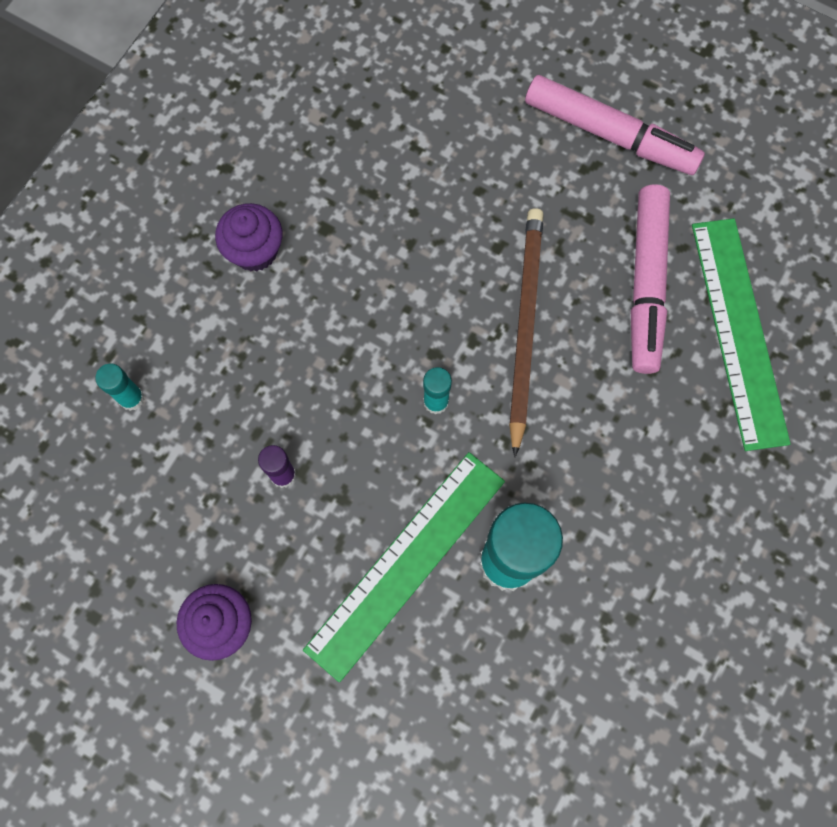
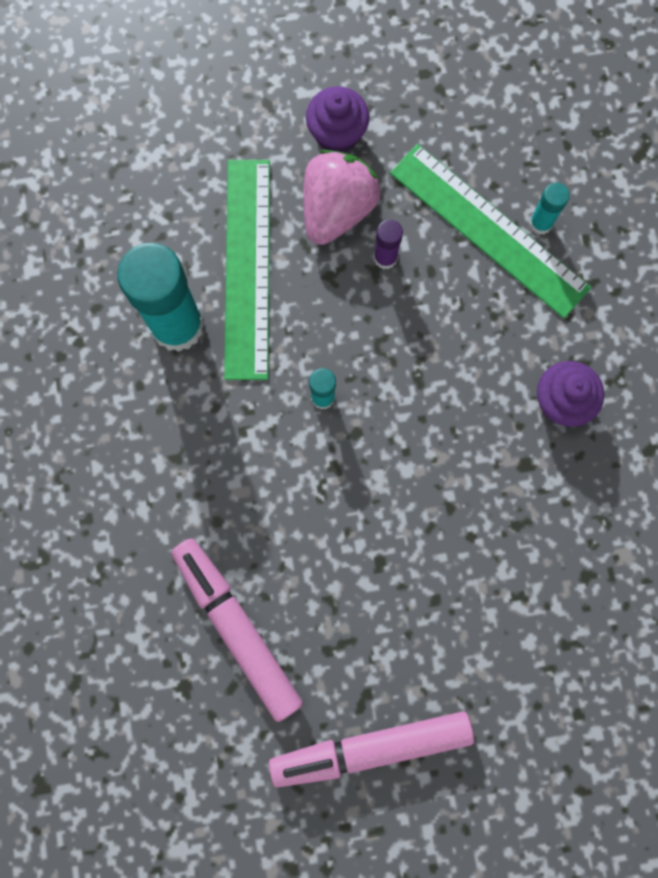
camera: 140 degrees right, 5 degrees up
brown pencil [509,208,544,457] -> none
green ruler [692,218,791,451] -> green ruler moved to [390,144,591,318]
none -> pink strawberry [303,150,380,245]

